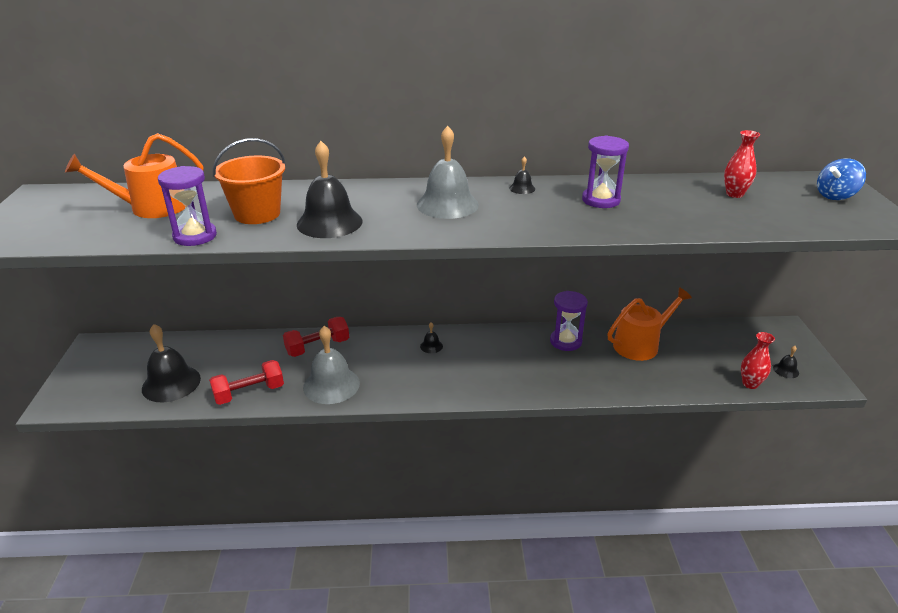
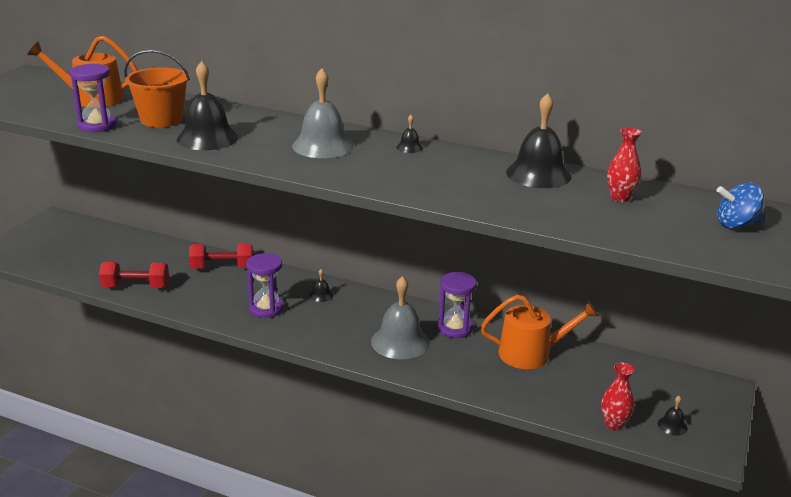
camera: 25 degrees right, 5 degrees down
black bell [142,324,201,403] -> black bell moved to [506,93,571,188]
grey bell [303,326,360,404] -> grey bell moved to [371,276,430,359]
purple hourglass [582,136,629,208] -> purple hourglass moved to [246,253,284,318]

